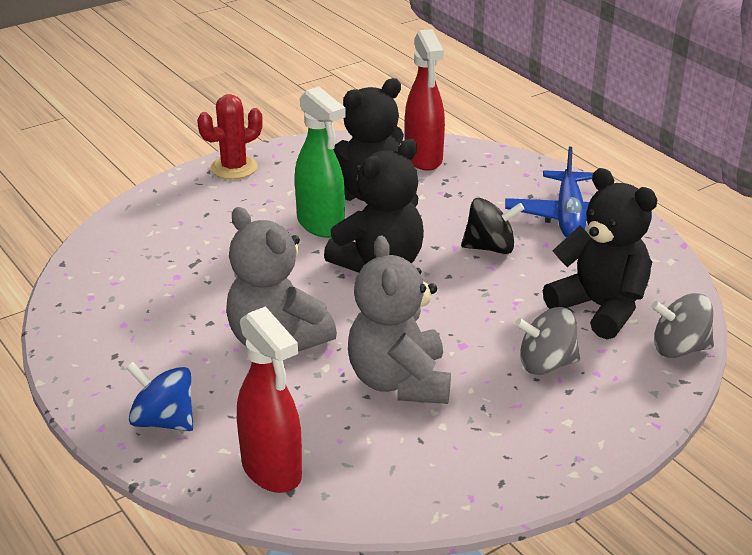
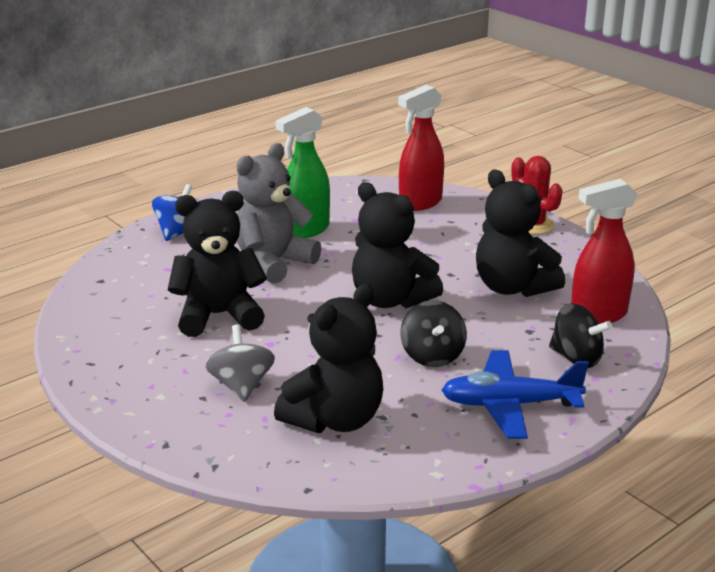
camera: 85 degrees right, 5 degrees down
red spray bottle [237,306,302,493] -> red spray bottle moved to [398,85,444,211]
green spray bottle [295,87,346,238] -> green spray bottle moved to [276,107,330,238]
grey teddy bear [348,236,451,404] -> black teddy bear [168,191,267,337]
grey spinning top [651,293,714,358] -> none
none -> black spinning top [549,303,612,368]

